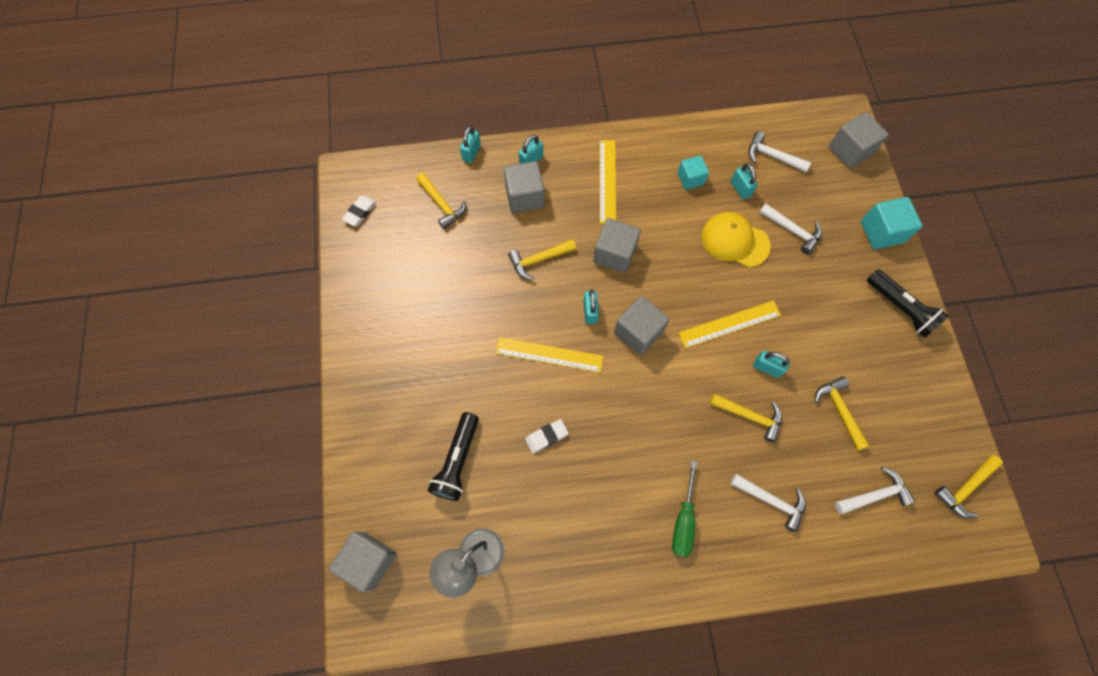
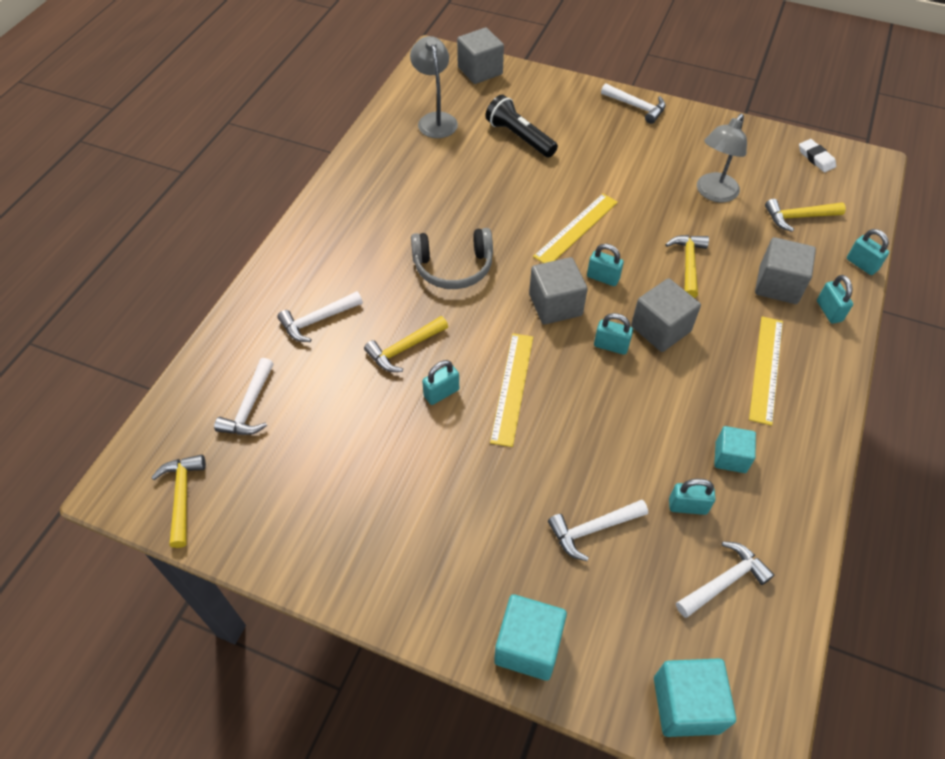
camera: 120 degrees right, 15 degrees down
white eraser [525,419,569,453] -> none
yellow ruler [600,140,616,224] -> yellow ruler turned 75 degrees clockwise [749,316,783,426]
green screwdriver [672,461,697,557] -> none
yellow cap [701,212,771,267] -> none
yellow hammer [815,377,870,450] -> none
grey cube [829,112,889,169] -> turquoise cube [654,658,736,737]
black flashlight [867,269,949,338] -> none
none -> grey headphones [411,228,493,289]
none -> turquoise padlock [594,313,633,355]
none -> white hammer [601,83,666,124]
none -> grey lamp [697,114,747,202]

